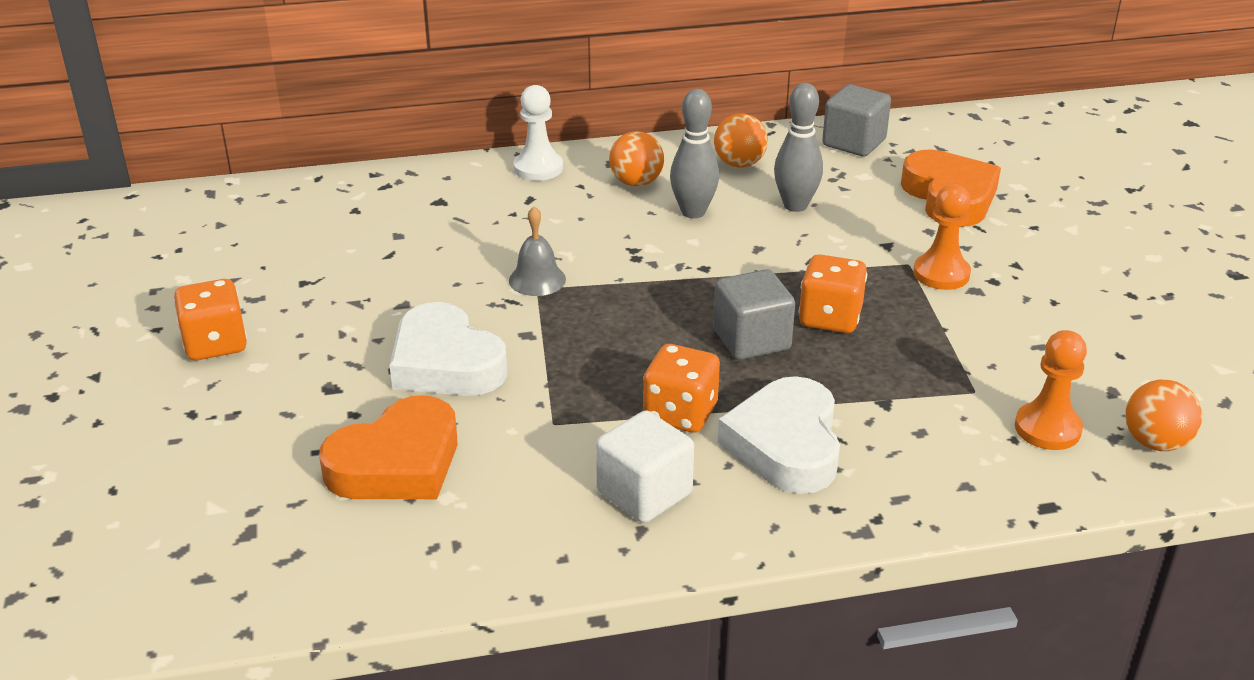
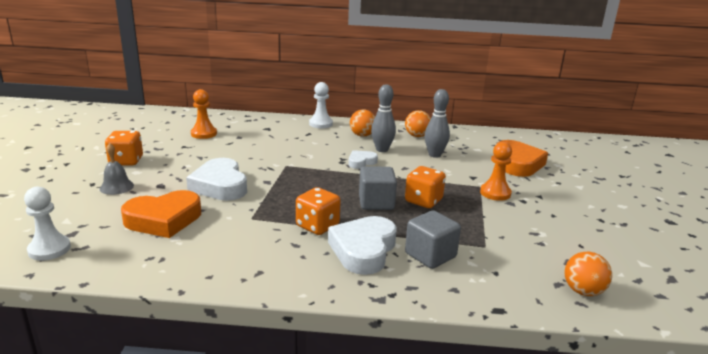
camera: 15 degrees right, 10 degrees down
grey bell [509,206,566,296] -> grey bell moved to [100,143,134,195]
white cube [596,410,694,523] -> none
grey cube [822,84,891,157] -> grey cube moved to [405,210,461,269]
orange pawn [1015,330,1087,450] -> orange pawn moved to [191,89,217,139]
none -> white pawn [24,187,71,261]
none -> white heart [348,150,378,169]

